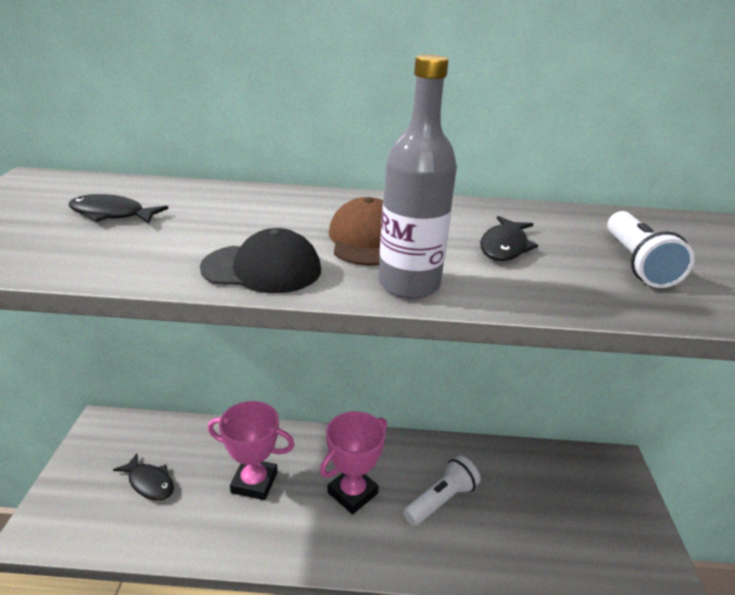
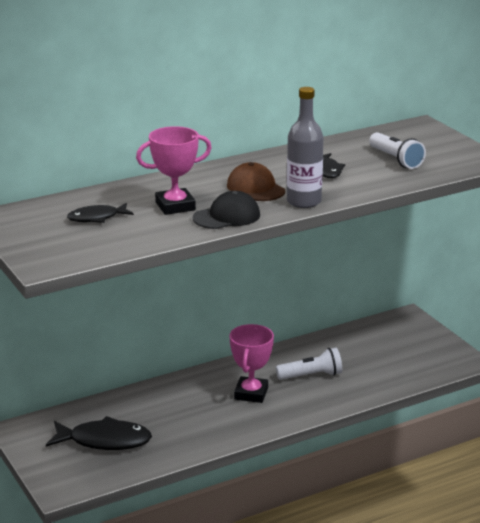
camera: 30 degrees left, 5 degrees down
black fish [113,453,174,501] -> black fish [46,416,152,450], size x1.71
pink trophy [208,401,294,500] -> pink trophy moved to [136,126,212,215]
white flashlight [403,455,480,526] -> white flashlight turned 60 degrees clockwise [276,348,342,380]

